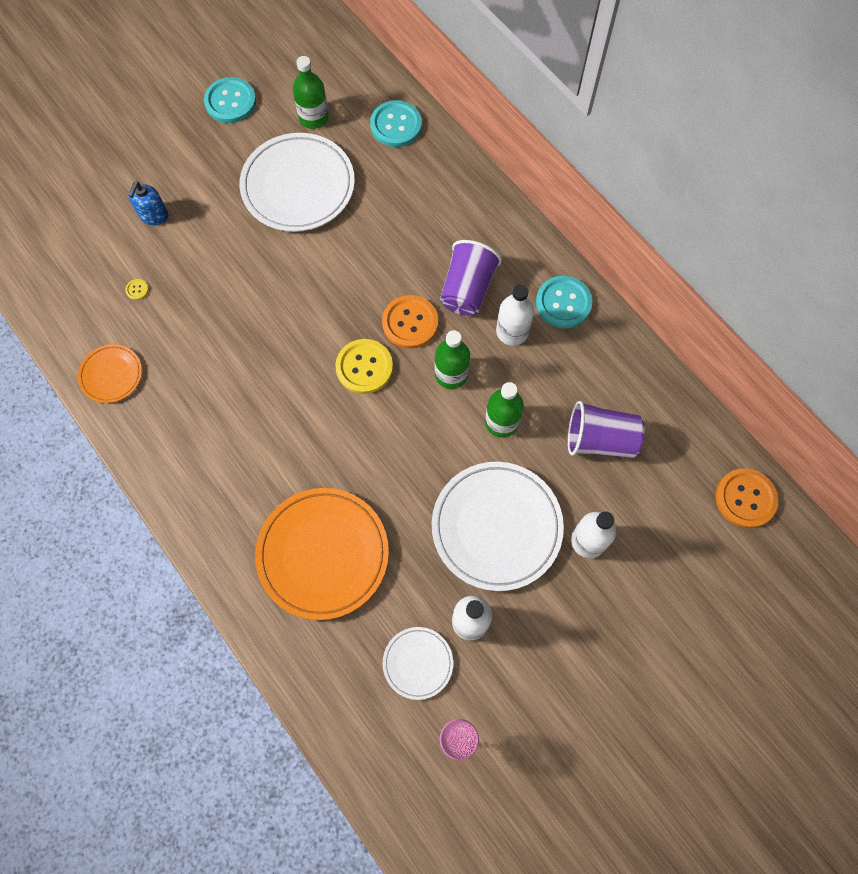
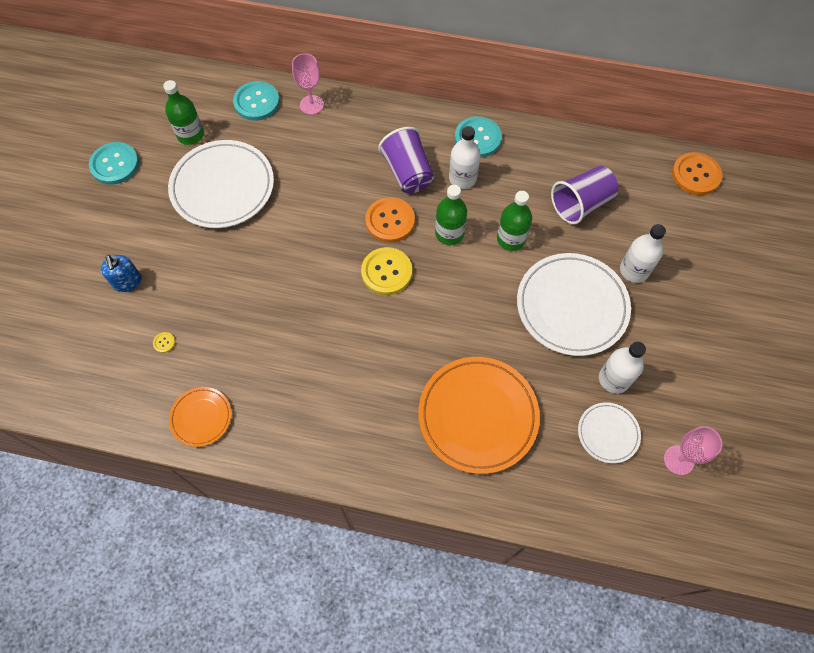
camera: 40 degrees left, 5 degrees down
none -> pink goblet [292,53,324,115]

